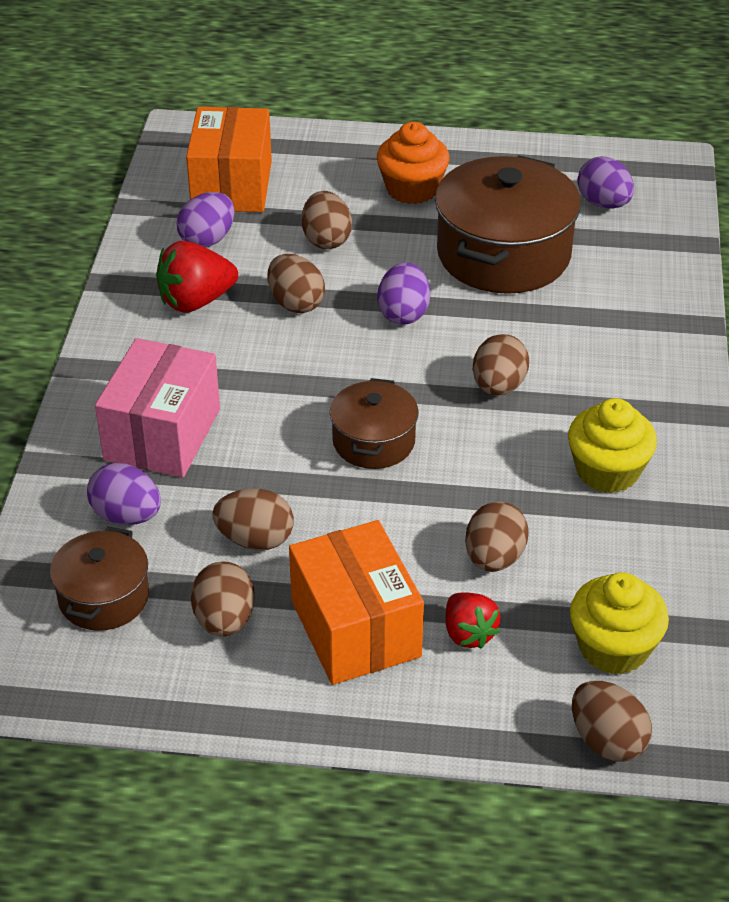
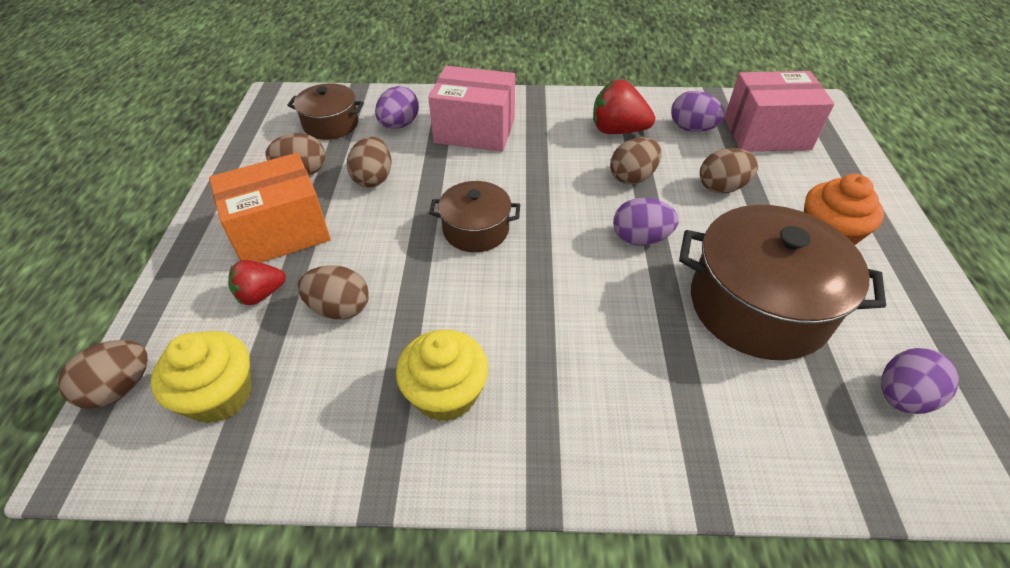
camera: 85 degrees right, 5 degrees up
red strawberry [156,241,238,313] -> red strawberry turned 45 degrees counterclockwise [593,80,655,134]
orange box [186,107,272,212] -> pink box [724,71,835,152]
brown egg [473,334,529,396] -> none

